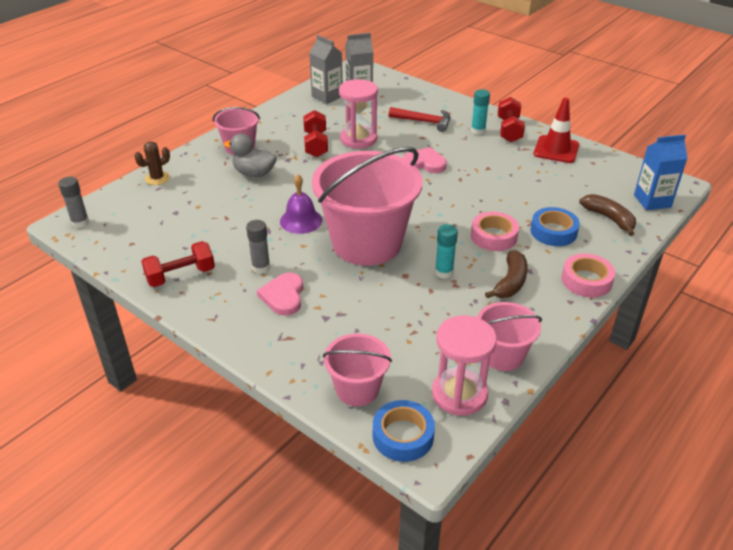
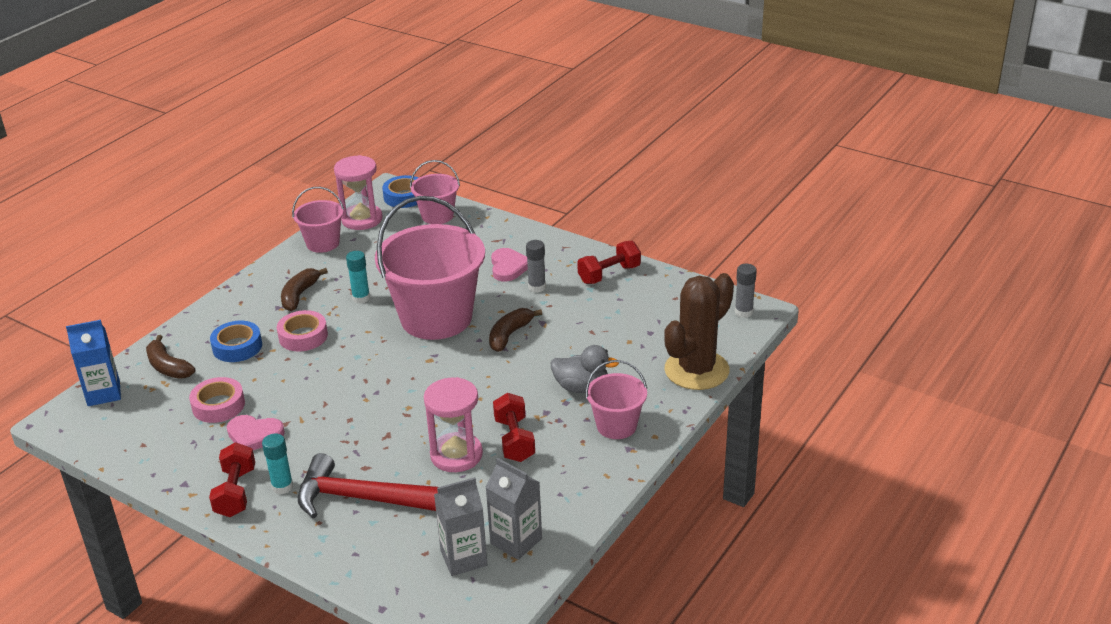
camera: 175 degrees right, 5 degrees down
brown cactus [134,141,170,185] -> brown cactus [664,273,734,390], size x2.19
purple bell [280,174,322,234] -> brown banana [489,308,542,352]
red hammer [389,107,450,132] -> red hammer [298,453,438,518], size x1.55
pink heart [403,147,447,173] -> pink heart moved to [227,415,285,450]
red traffic cone [533,98,579,163] -> none
pink tape [562,253,615,297] -> pink tape moved to [189,377,245,423]

